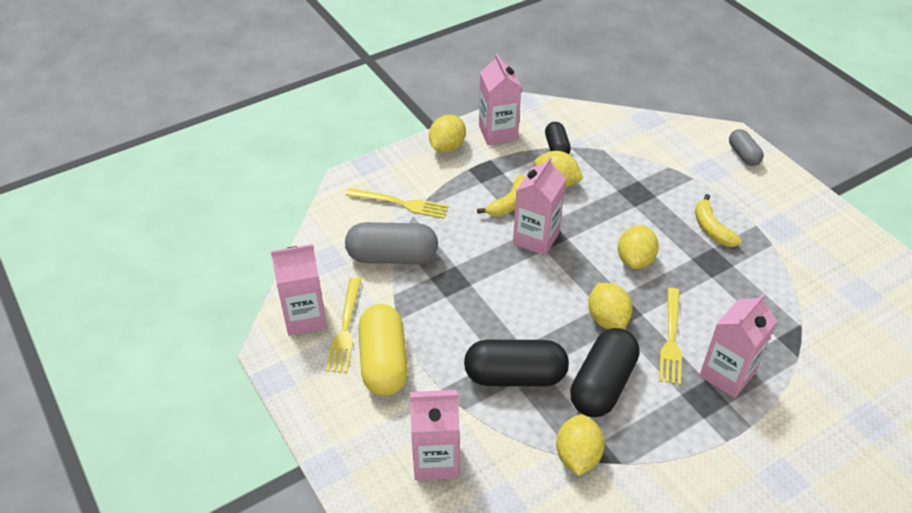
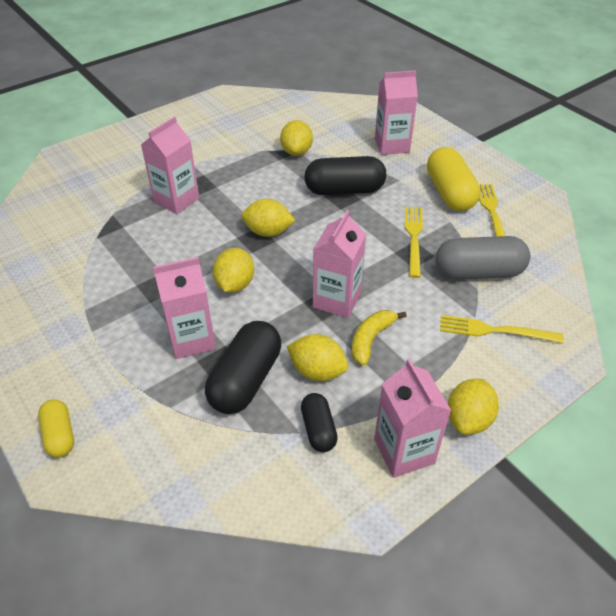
camera: 175 degrees right, 0 degrees up
pink carton [271,244,327,336] -> pink carton moved to [153,257,216,359]
black capsule [570,328,639,417] -> black capsule moved to [205,321,281,414]
yellow lemon [588,283,633,329] -> yellow lemon turned 60 degrees counterclockwise [241,199,295,237]
yellow fork [659,288,682,385] -> yellow fork moved to [405,207,423,278]
yellow banana [695,194,741,247] -> none
grey capsule [729,129,764,166] -> yellow capsule [38,399,74,458]

